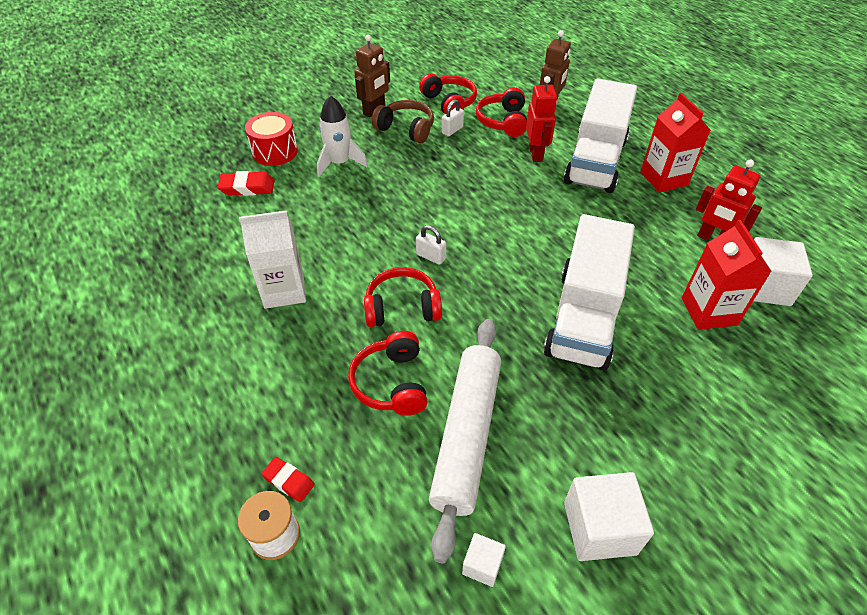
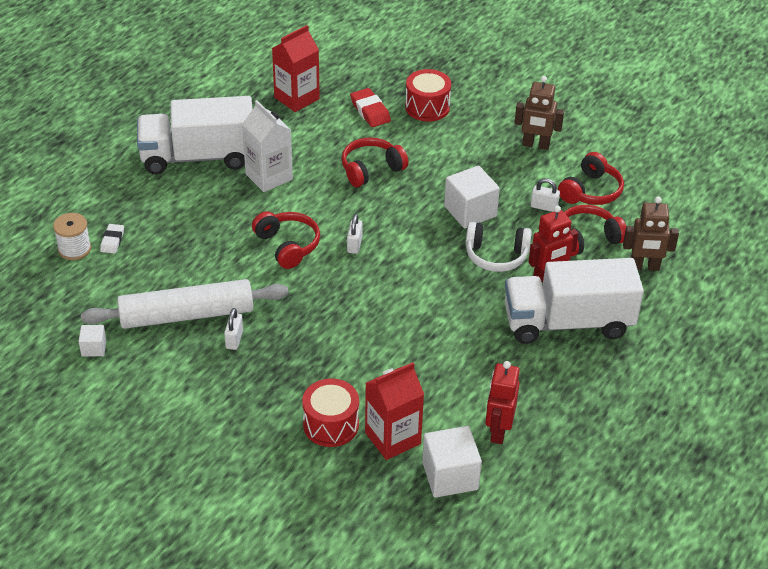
camera: 65 degrees right, 5 degrees down
red eraser [261,457,315,502] -> white eraser [100,224,124,254]
white rocket [317,95,368,177] -> none
red headphones [348,331,427,415] -> red headphones moved to [341,137,409,187]
brown headphones [372,100,434,143] -> none
white truck [544,214,635,370] -> white truck moved to [137,96,253,174]
white cube [564,472,654,561] -> white cube moved to [444,166,500,228]
red carton [640,93,711,193] -> red carton moved to [272,25,320,112]
none -> white padlock [224,308,243,350]
none -> red drum [302,379,359,447]
none -> white headphones [466,222,532,272]

